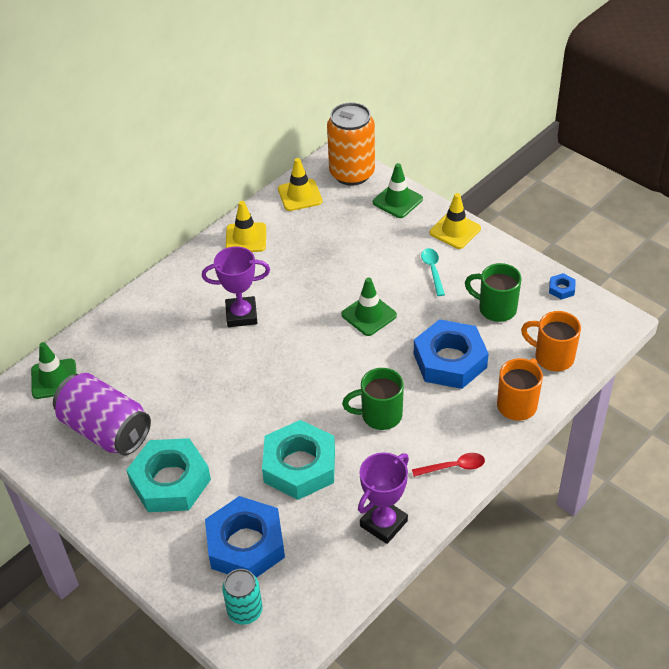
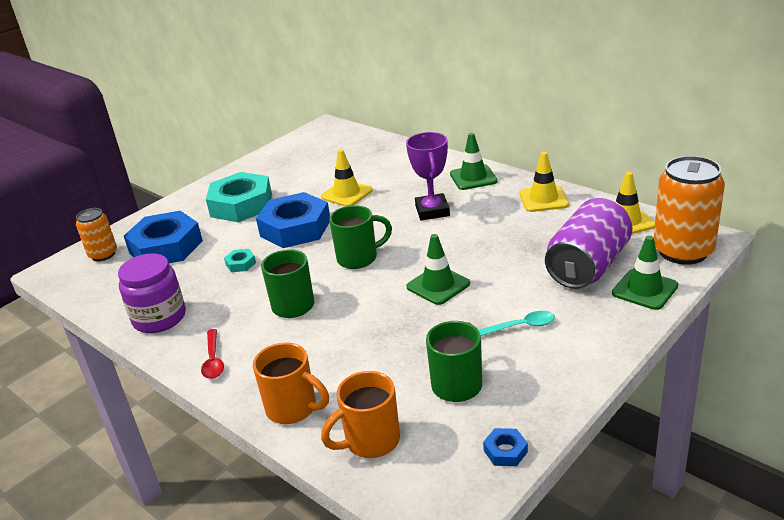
camera: 90 degrees right, 15 degrees down
green traffic cone [31,342,76,399] -> green traffic cone moved to [450,133,498,190]
purple can [53,373,151,456] -> purple can moved to [545,198,632,289]
turquoise can [222,569,262,625] -> orange can [76,208,117,261]
turquoise nut [262,420,335,500] -> turquoise nut [224,249,256,272], size x0.40
purple trophy [358,452,409,544] -> purple jar [118,253,186,333]
blue nut [414,319,489,389] -> blue nut moved to [256,192,330,248]
yellow traffic cone [430,193,481,249] -> yellow traffic cone moved to [321,149,373,207]
orange mug [521,311,581,371] -> orange mug turned 150 degrees counterclockwise [321,371,400,458]
none -> green mug [329,205,392,269]

